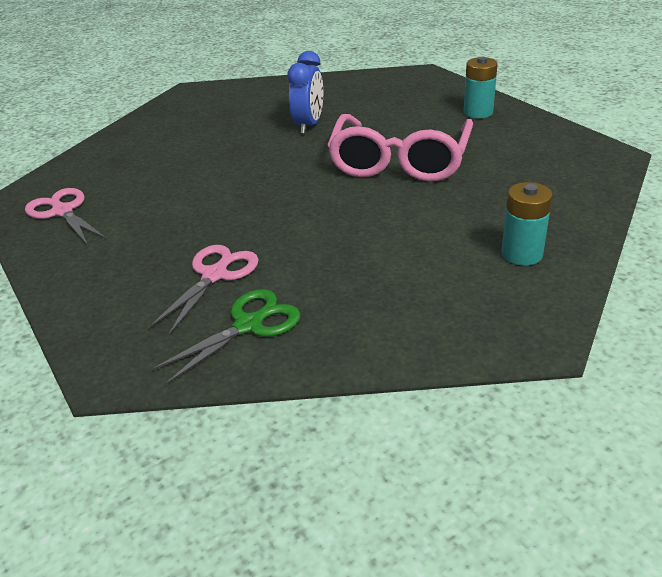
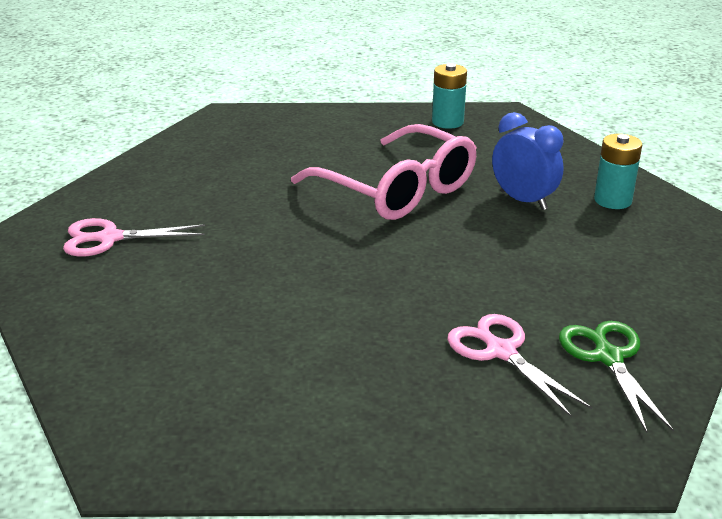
camera: 60 degrees left, 5 degrees down
pink scissors [25,188,107,244] -> pink scissors moved to [63,218,205,257]
blue clock [288,51,323,134] -> blue clock moved to [492,112,564,210]
turquoise battery [464,57,498,118] -> turquoise battery moved to [432,63,467,129]

